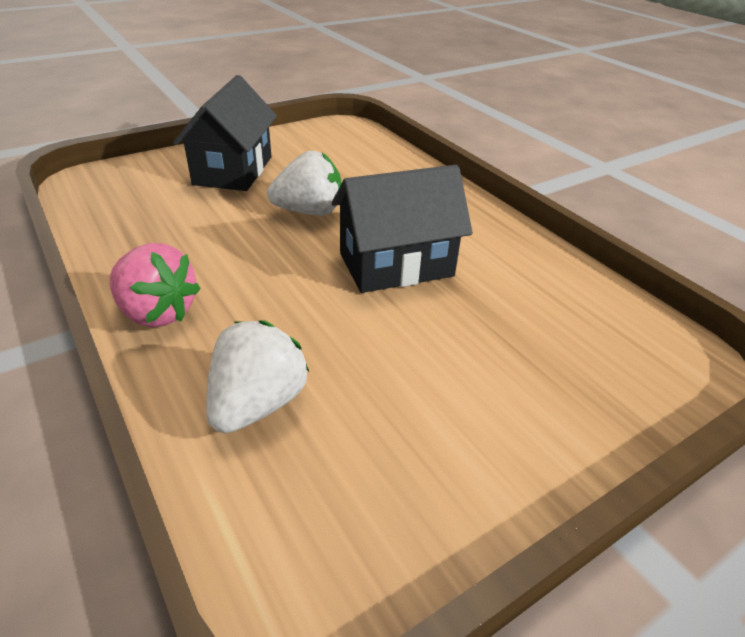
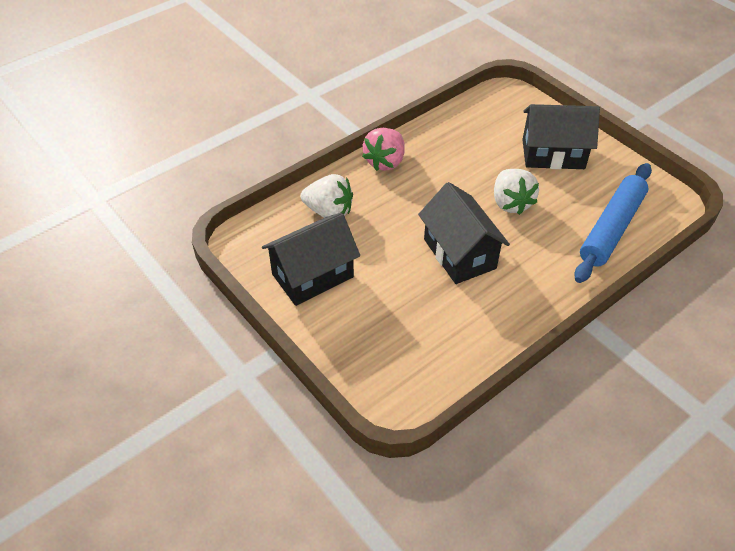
camera: 85 degrees right, 10 degrees up
none -> black house [262,213,360,306]
none -> blue rolling pin [574,163,652,283]

